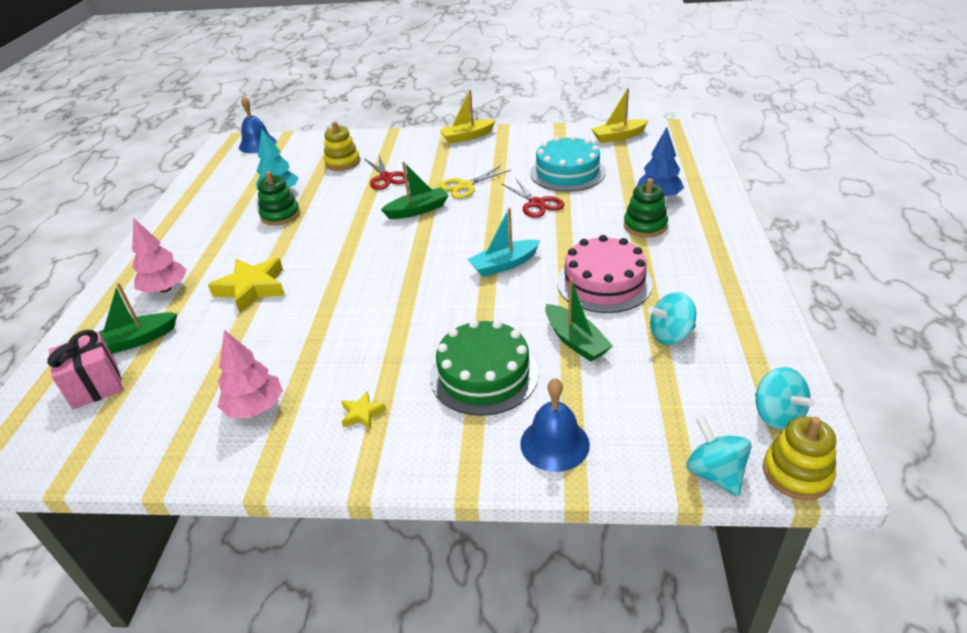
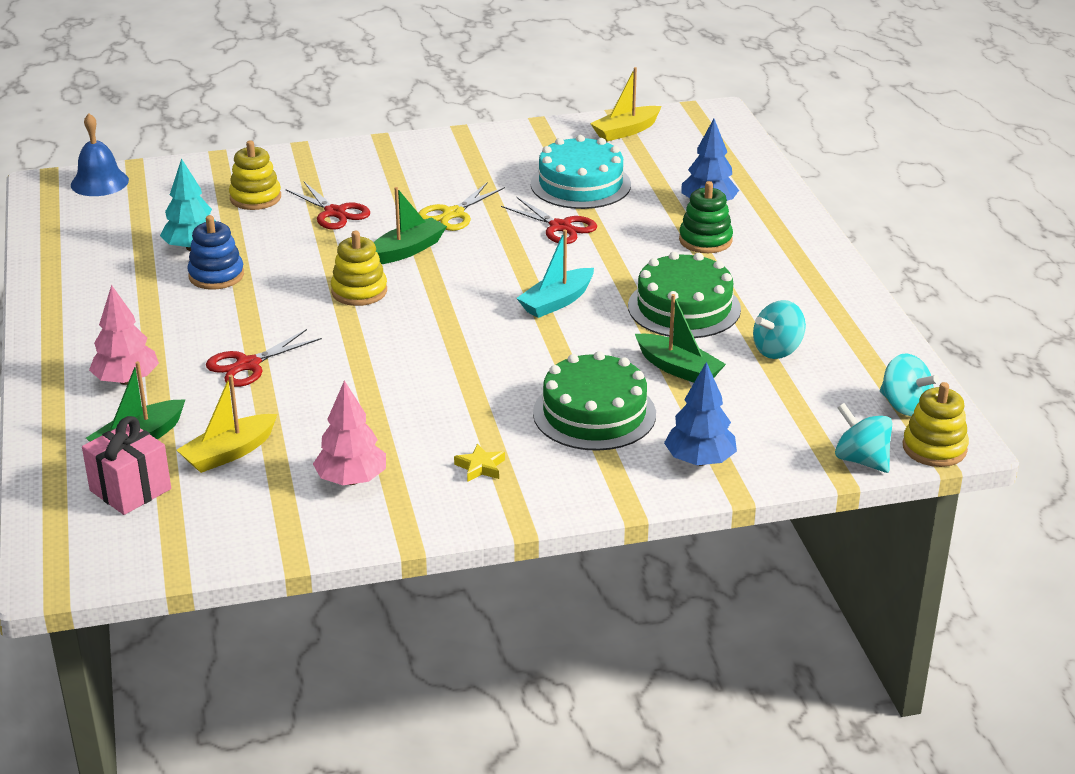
camera: 20 degrees left, 5 degrees down
yellow star [208,258,285,313] -> red scissors [206,329,322,387]
green stacking toy [258,171,300,226] -> blue stacking toy [187,215,244,290]
yellow boat [439,90,496,144] -> yellow boat moved to [177,375,277,473]
blue bell [520,378,590,472] -> blue tree [664,362,737,466]
pink cake [557,235,653,313] -> green cake [628,252,741,338]
none -> yellow stacking toy [331,231,387,306]

